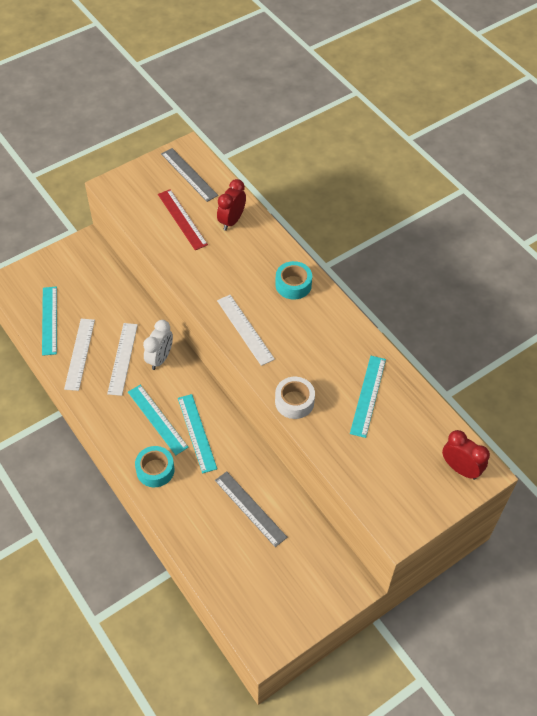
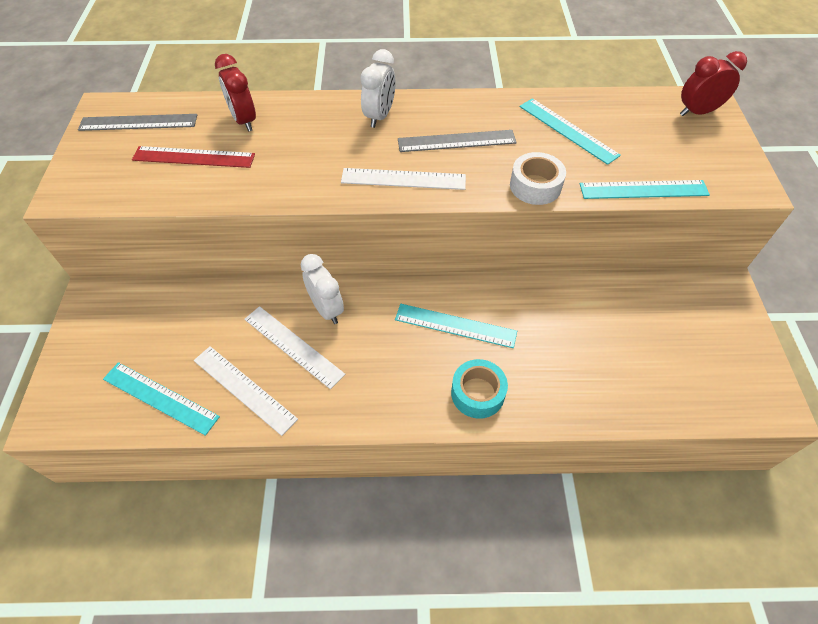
camera: 55 degrees left, 0 degrees up
turquoise ruler [128,385,189,455] -> turquoise ruler moved to [580,180,710,199]
grey ruler [215,471,288,547] -> grey ruler moved to [398,130,517,152]
turquoise tape [275,261,312,300] -> white clock [360,49,396,128]

